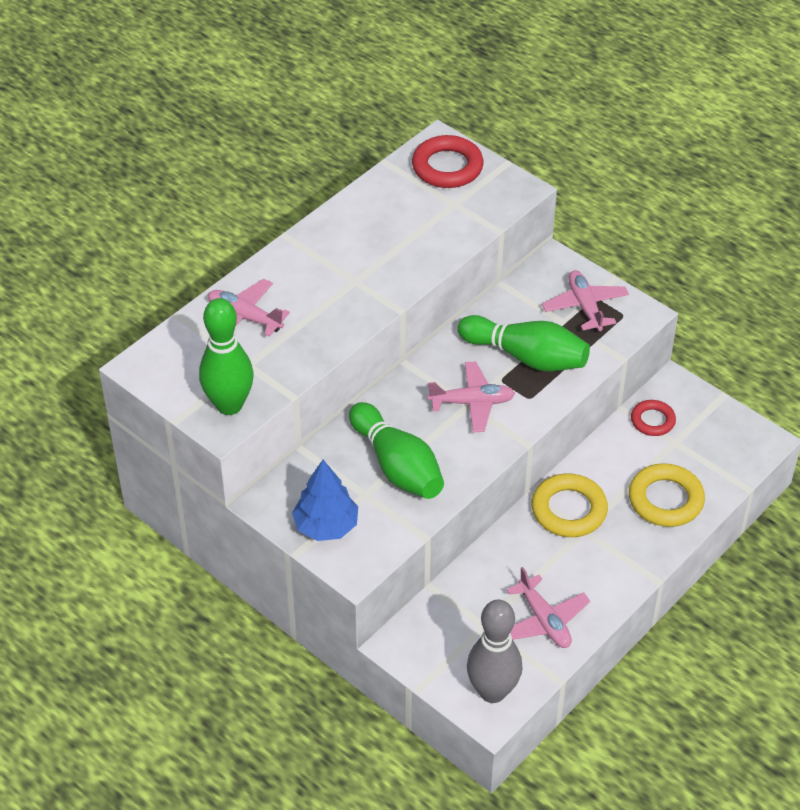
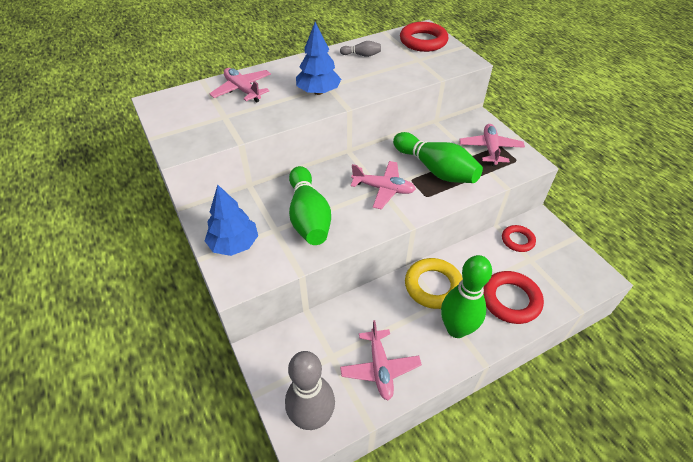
camera: 20 degrees right, 0 degrees up
green bowling pin [199,298,254,415] -> green bowling pin moved to [441,255,492,338]
yellow ring [629,463,705,527] -> red ring [484,271,544,324]
none -> blue tree [296,22,341,95]
none -> grey bowling pin [340,41,381,57]

